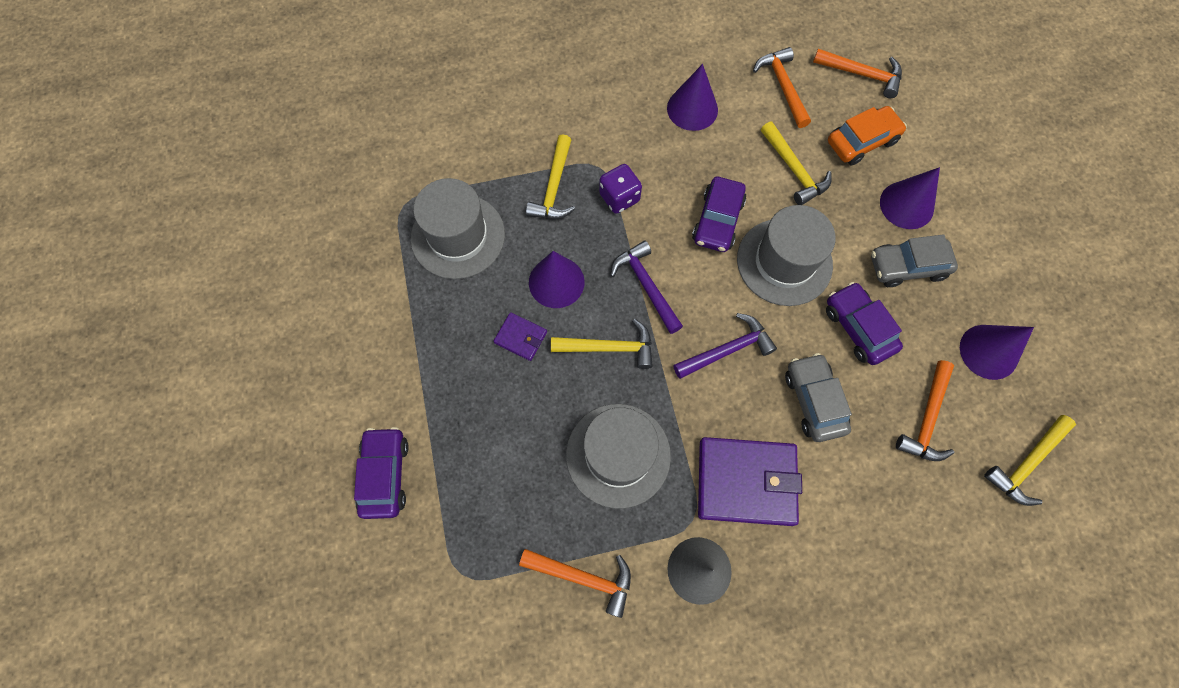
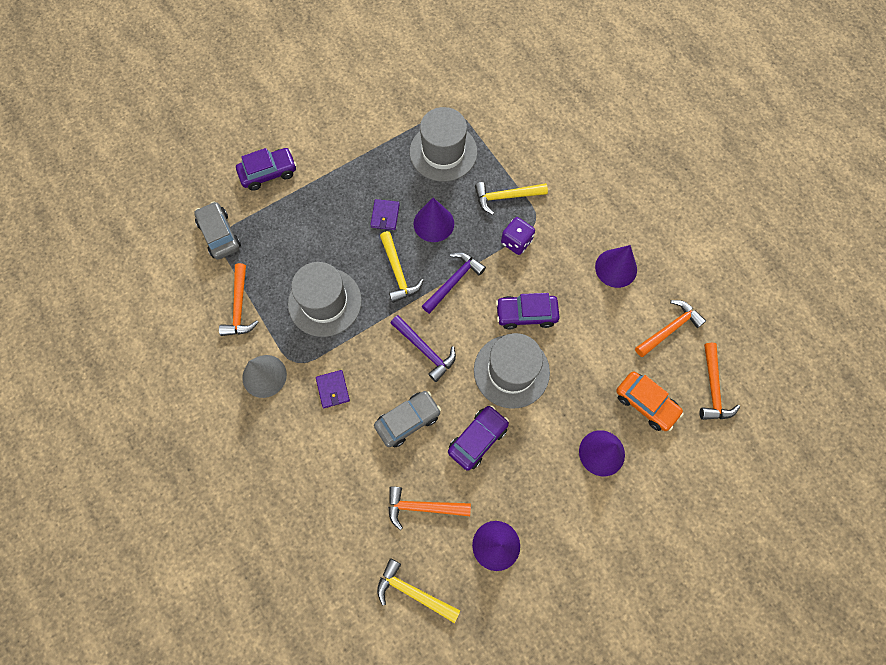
camera: 70 degrees right, 0 degrees up
purple wallet [698,437,802,526] -> purple wallet [316,370,350,408], size x0.48
yellow hammer [761,121,832,205] -> none
grey car [871,234,958,287] -> grey car moved to [194,201,241,260]

